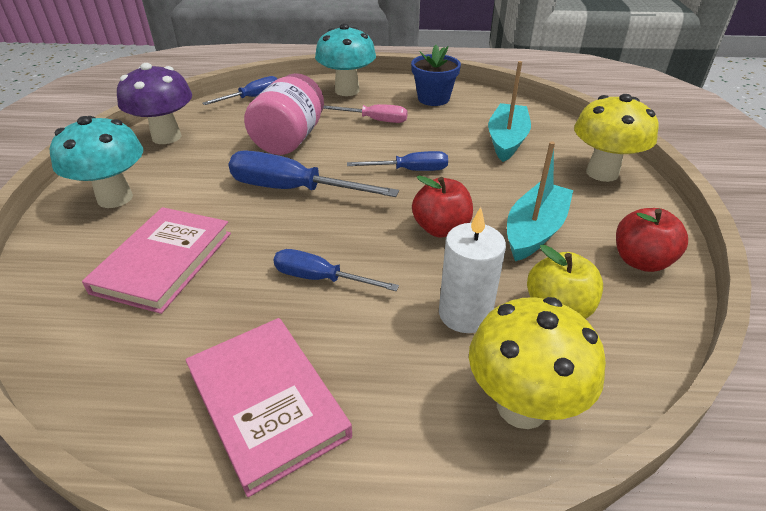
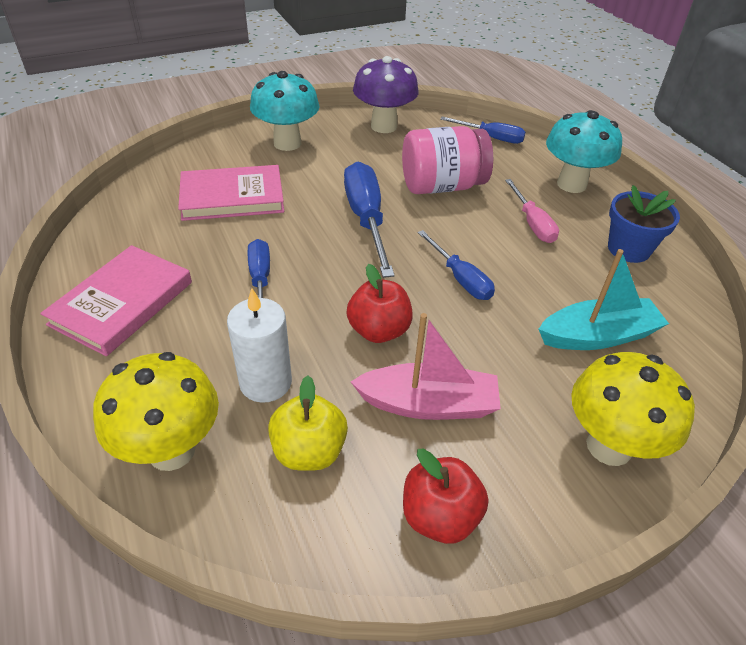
camera: 60 degrees right, 5 degrees up
turquoise boat [507,141,573,261] -> pink boat [351,313,501,420]

